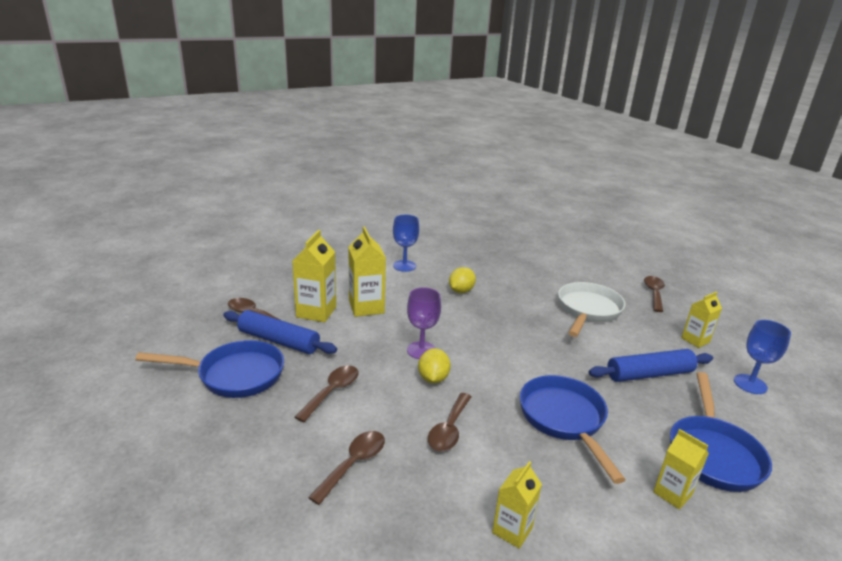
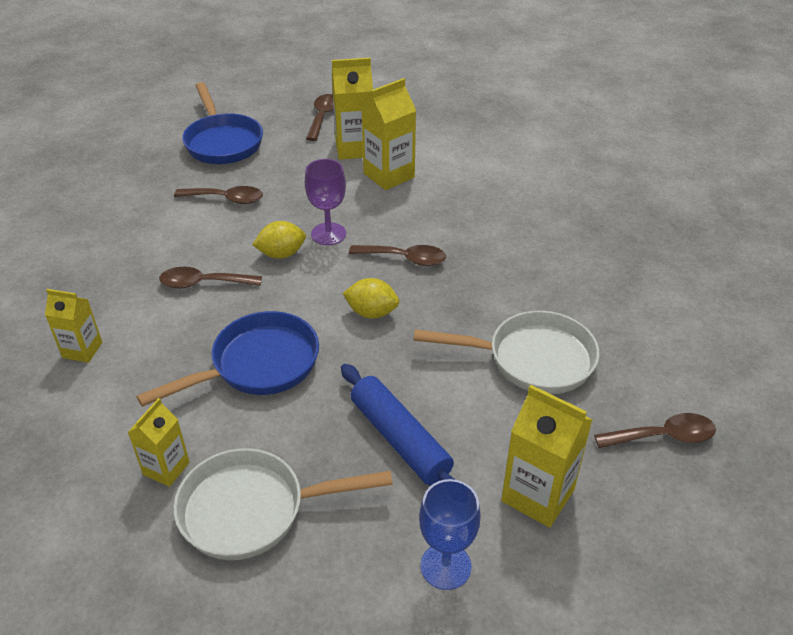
camera: 70 degrees right, 15 degrees up
blue rolling pin [223,310,337,354] -> none
brown spoon [308,431,385,505] -> brown spoon moved to [349,245,446,266]
blue goblet [393,215,419,272] -> none
yellow lemon [449,267,476,293] -> yellow lemon moved to [342,278,399,319]
blue pan [670,372,772,492] -> white pan [173,448,393,560]
yellow carton [681,292,722,348] -> yellow carton [501,385,592,528], size x1.59

